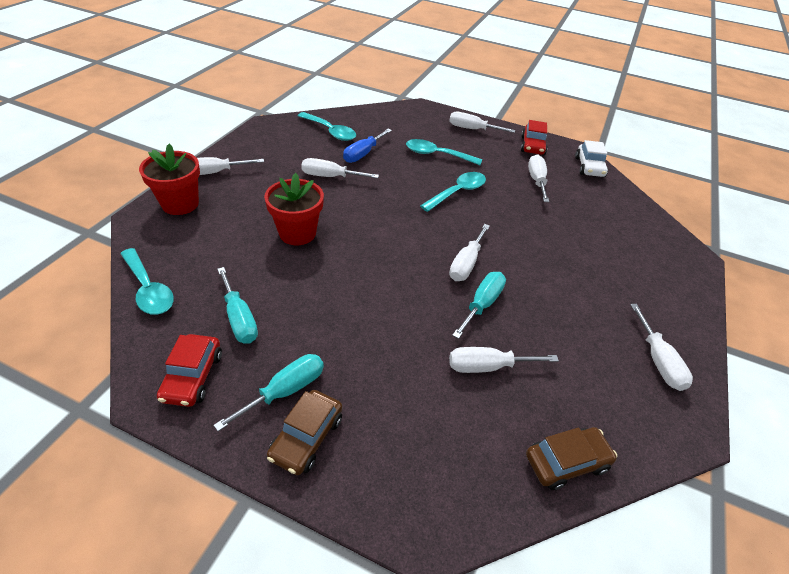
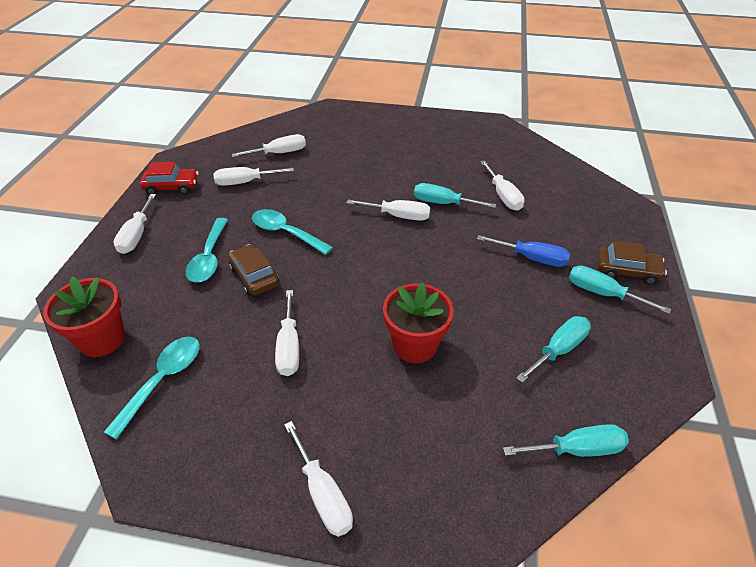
camera: 100 degrees left, 0 degrees up
turquoise spoon [120,248,174,315] -> turquoise screwdriver [503,424,629,457]
red flower pot [139,144,200,215] -> red flower pot moved to [43,277,125,357]
red car [157,334,222,407] -> none
blue screwdriver [343,129,392,163] -> blue screwdriver moved to [477,235,570,267]
brown car [526,427,617,490] -> brown car moved to [228,244,279,296]
white car [575,140,608,177] -> none
white screwdriver [630,304,693,391] -> white screwdriver moved to [232,134,306,157]

